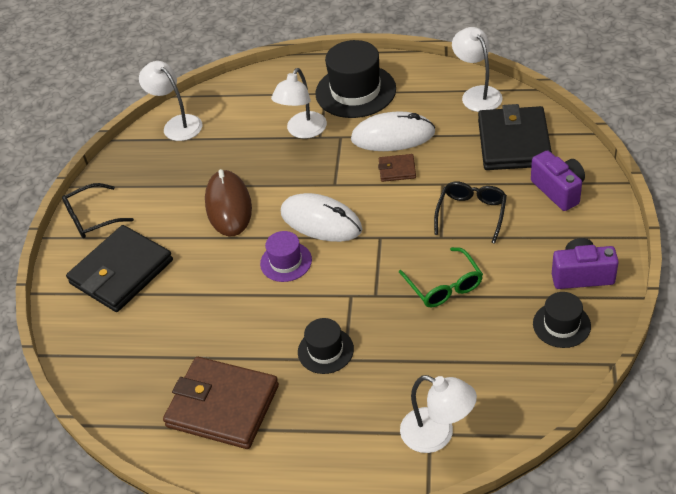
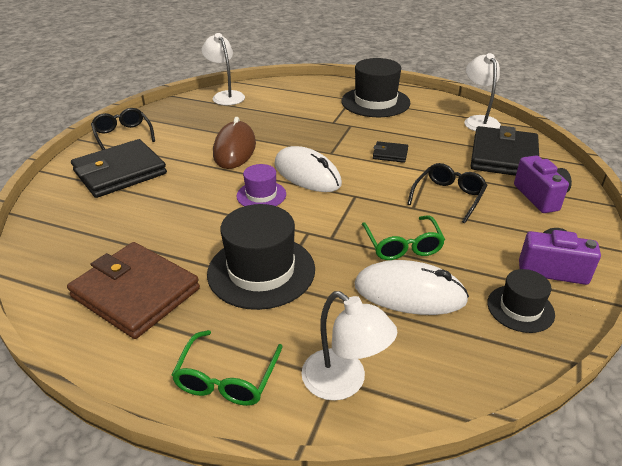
camera: 10 degrees right, 10 degrees down
black glasses [62,183,134,238] -> black glasses turned 75 degrees clockwise [91,108,155,150]
white lamp [271,68,327,139] -> none
black hat [298,318,354,374] -> black hat [207,204,315,310], size x1.81
white mouse [351,111,435,151] -> white mouse moved to [354,260,469,315]
brown wallet [378,154,416,182] -> black wallet [373,141,408,163]
none -> green glasses [172,330,283,406]

